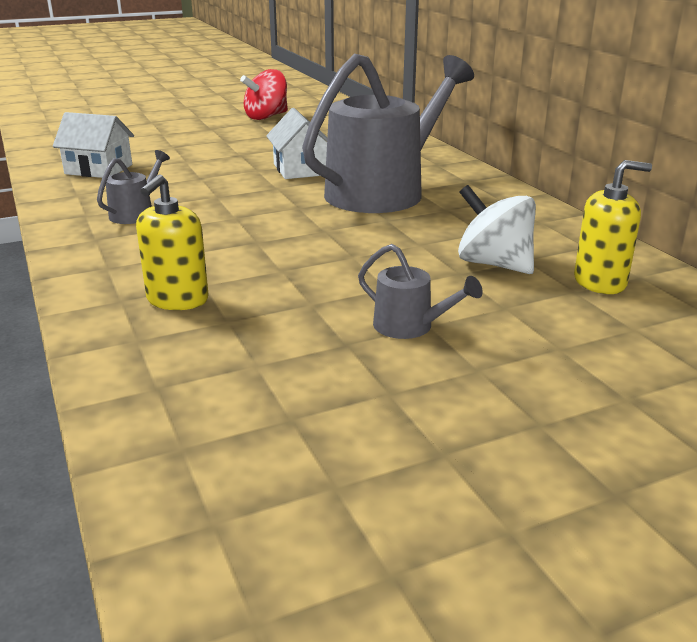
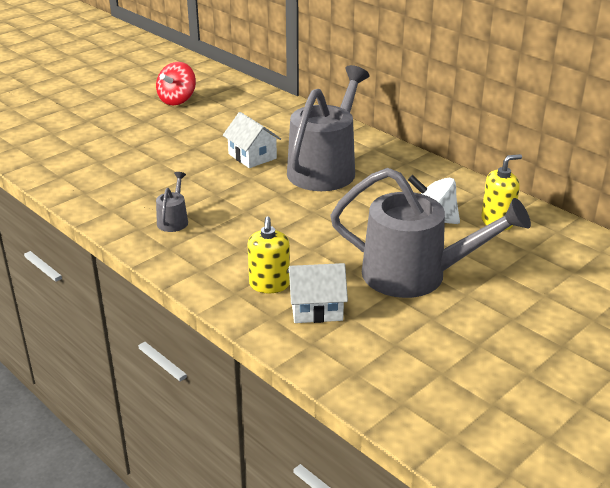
camera: 20 degrees left, 5 degrees up
white house [53,112,134,178] -> white house moved to [287,263,348,323]
grey watering can [358,244,483,339] -> grey watering can [330,168,531,298], size x2.39

